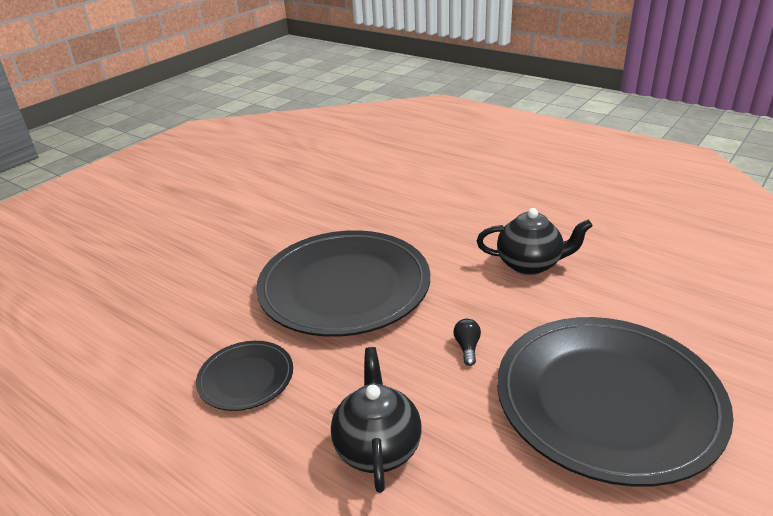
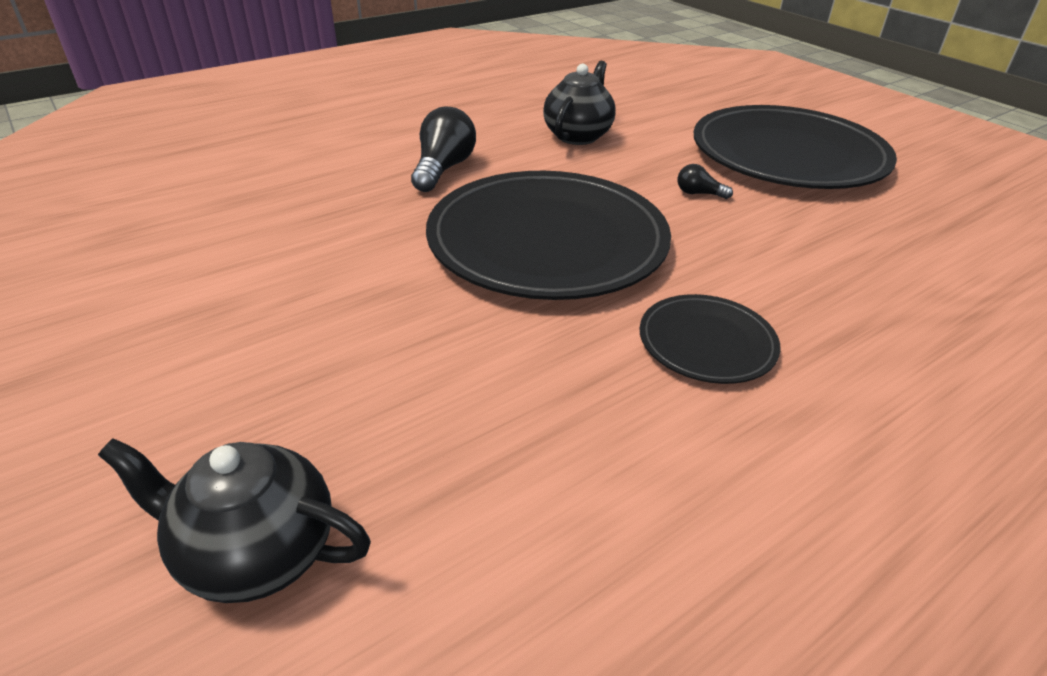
camera: 75 degrees left, 5 degrees up
black teapot [331,347,422,493] -> black teapot moved to [98,438,371,603]
none -> black light bulb [411,107,476,192]

